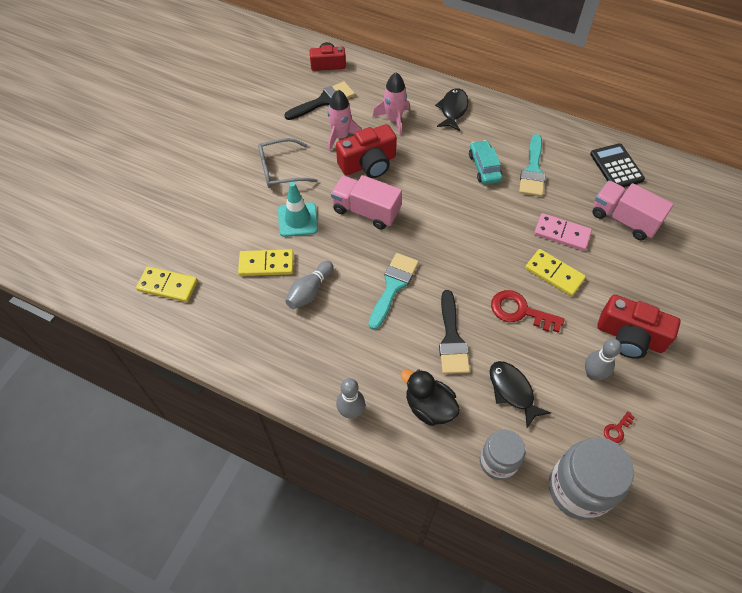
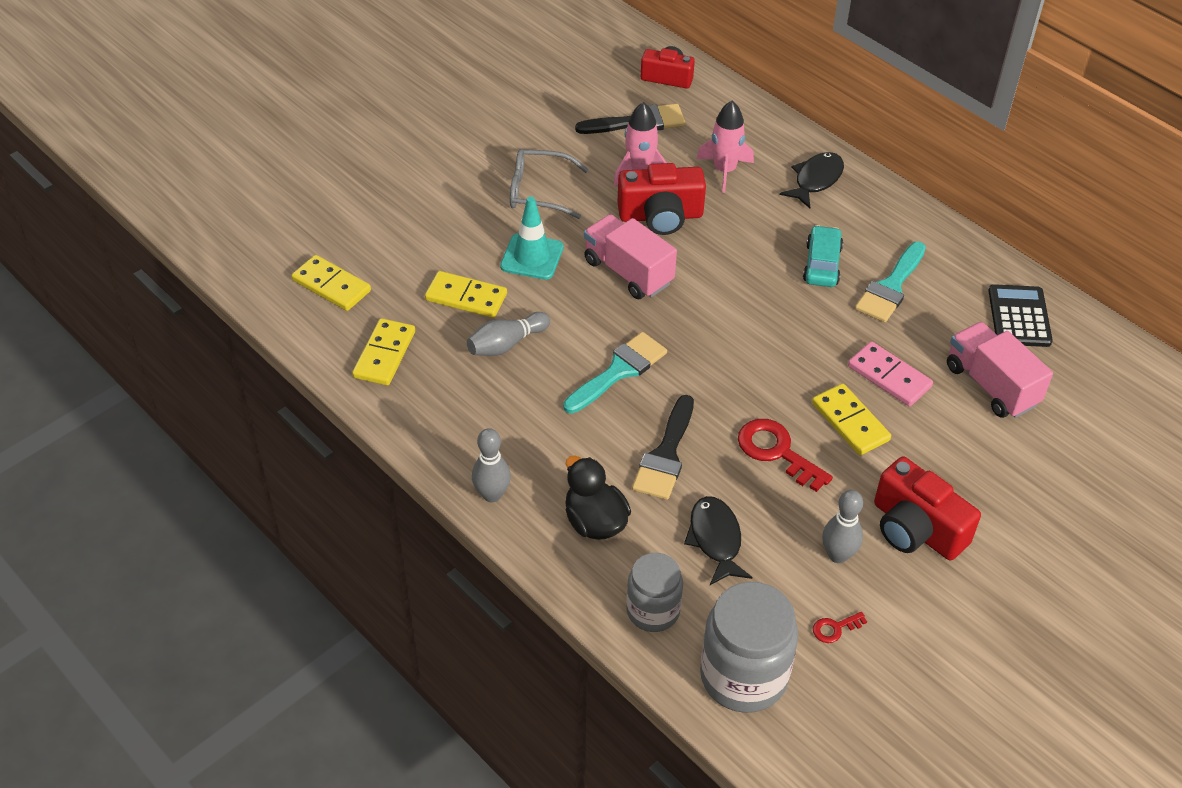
camera: 20 degrees right, 10 degrees down
none -> yellow domino [352,318,415,385]

